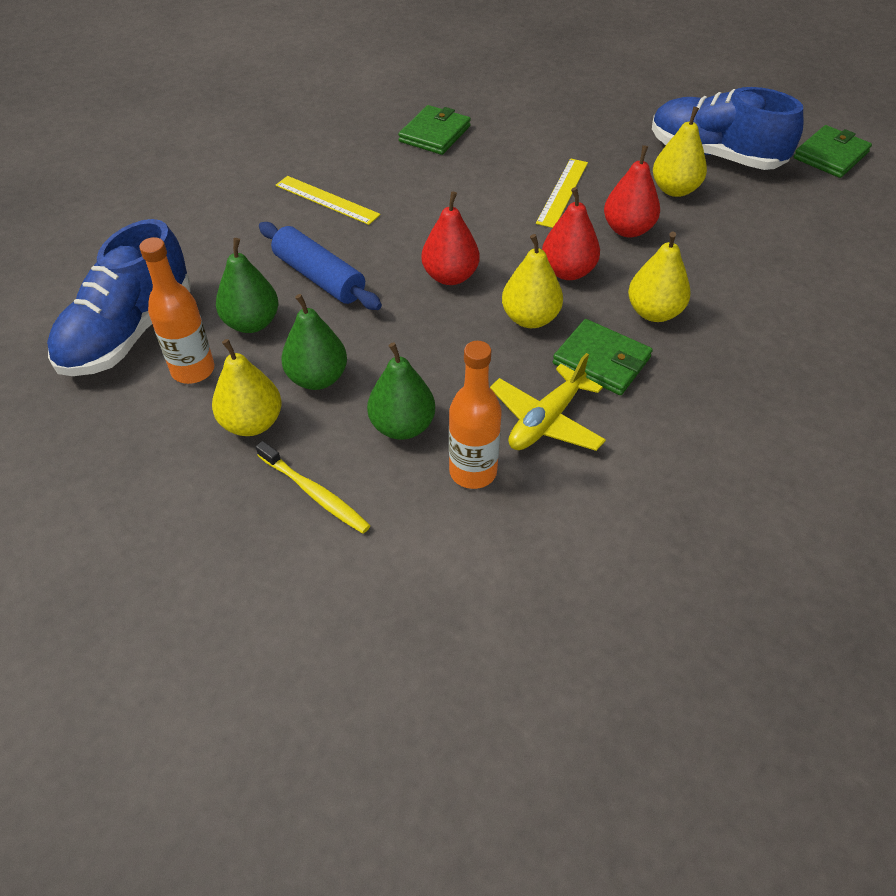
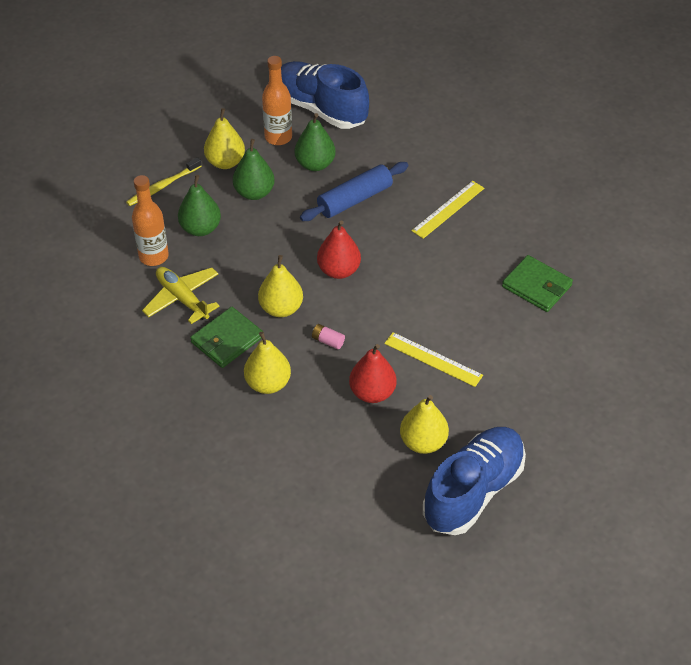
camera: 100 degrees right, 0 degrees up
red pear [542,187,600,280] -> pink battery [312,324,345,349]
green wallet [794,125,872,178] -> none

